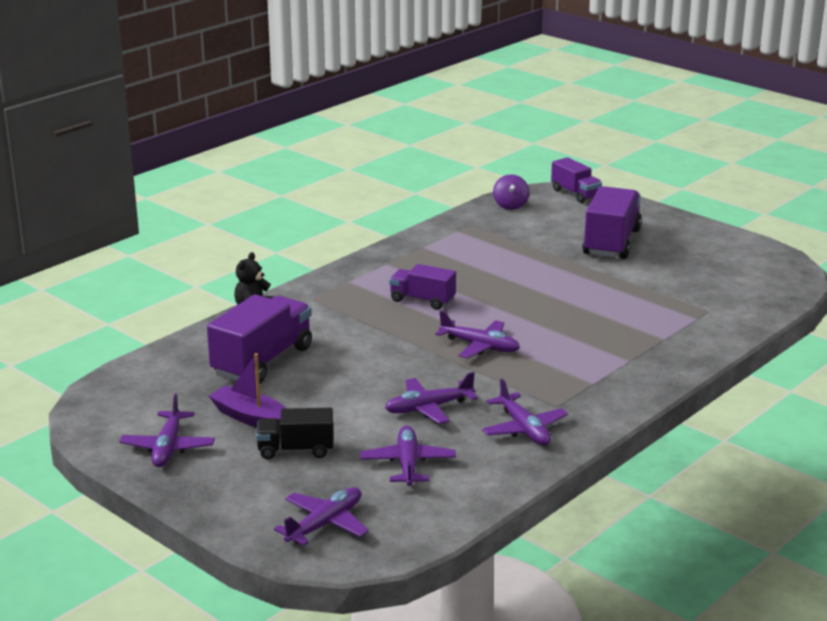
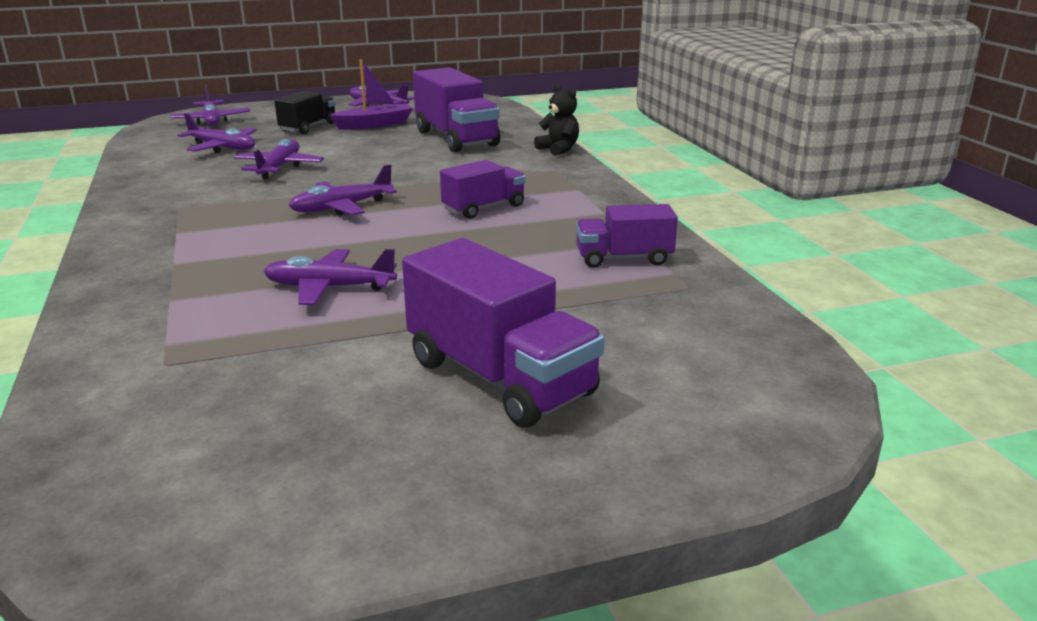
camera: 120 degrees right, 0 degrees up
purple plane [482,379,568,446] -> purple plane moved to [263,249,397,305]
purple spinning top [493,174,529,210] -> none
purple truck [551,157,602,203] -> purple truck moved to [576,204,678,268]

